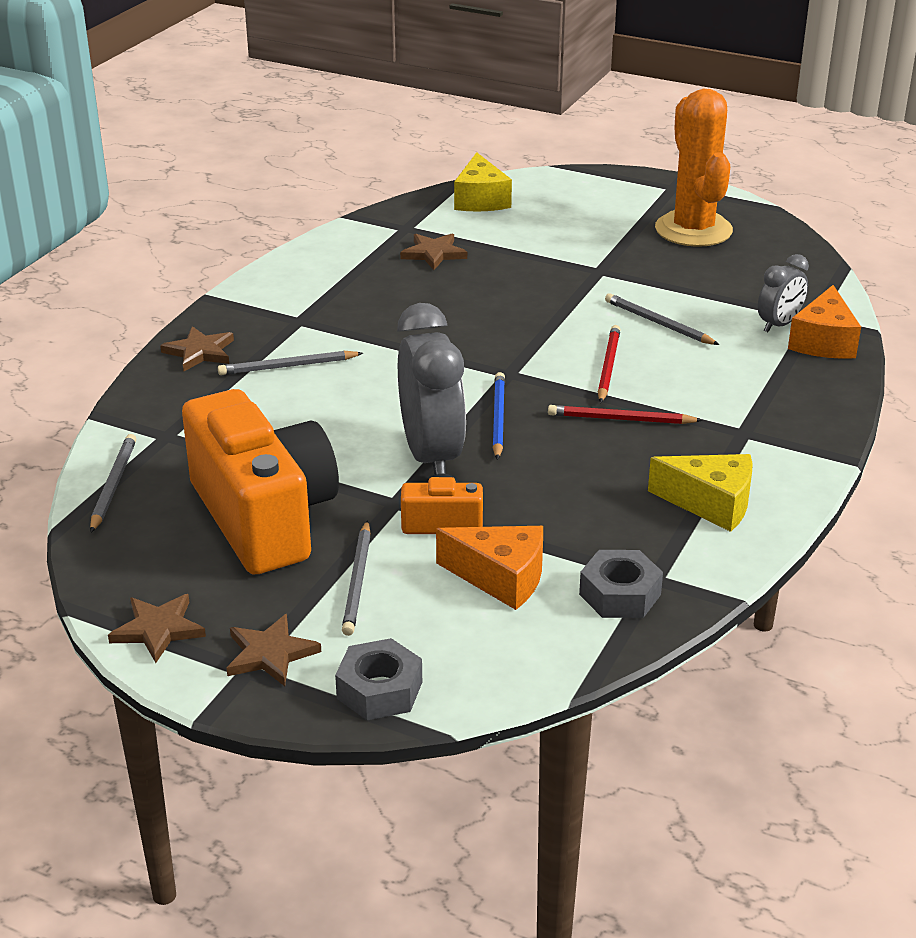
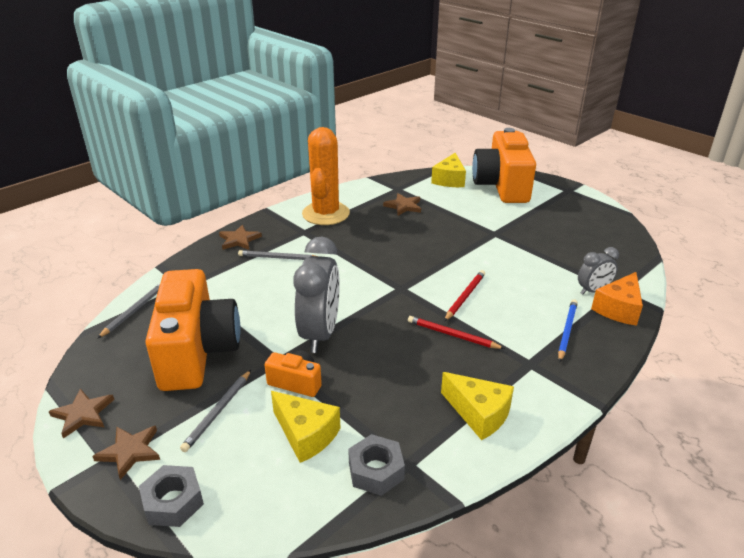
camera: 20 degrees right, 0 degrees up
orange cheese [436,526,543,610] -> yellow cheese [271,391,340,463]
blue pencil [492,372,505,460] -> blue pencil moved to [558,299,578,362]
grey pencil [605,293,719,345] -> none
orange cactus [655,89,733,247] -> orange cactus moved to [302,127,350,225]
none -> orange camera [472,128,536,203]

